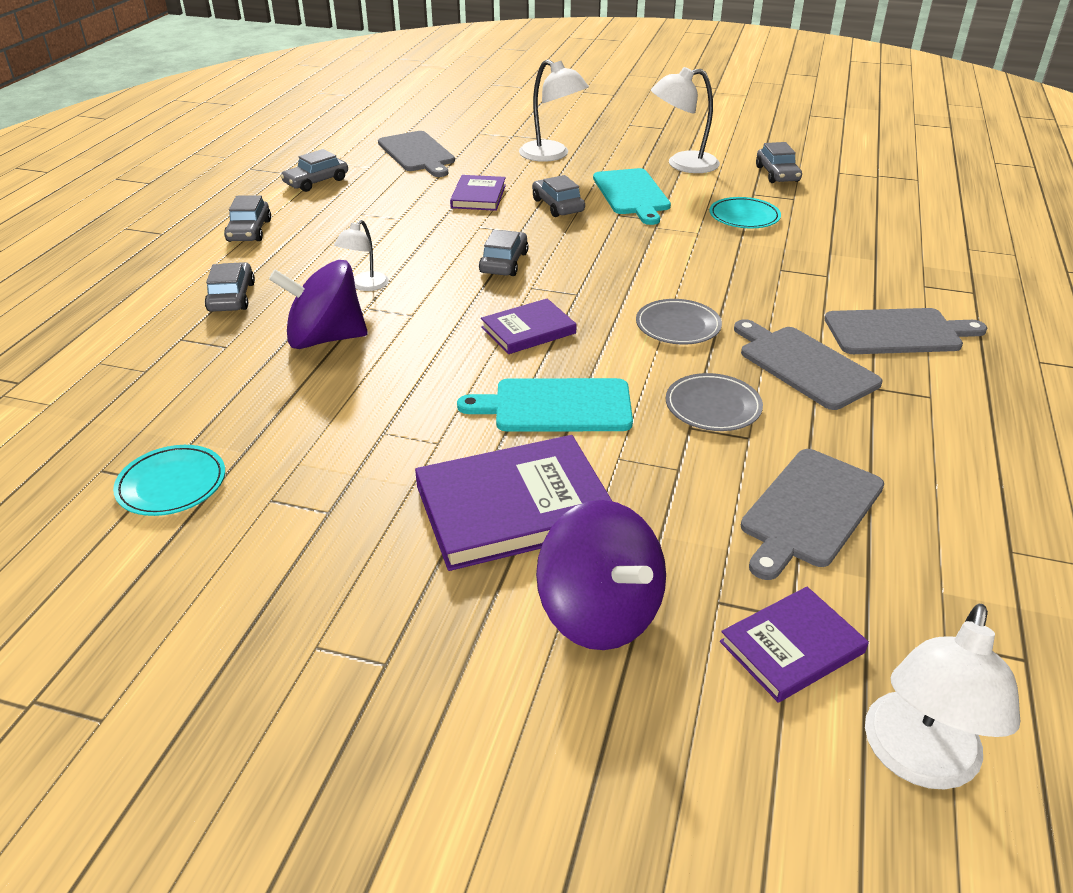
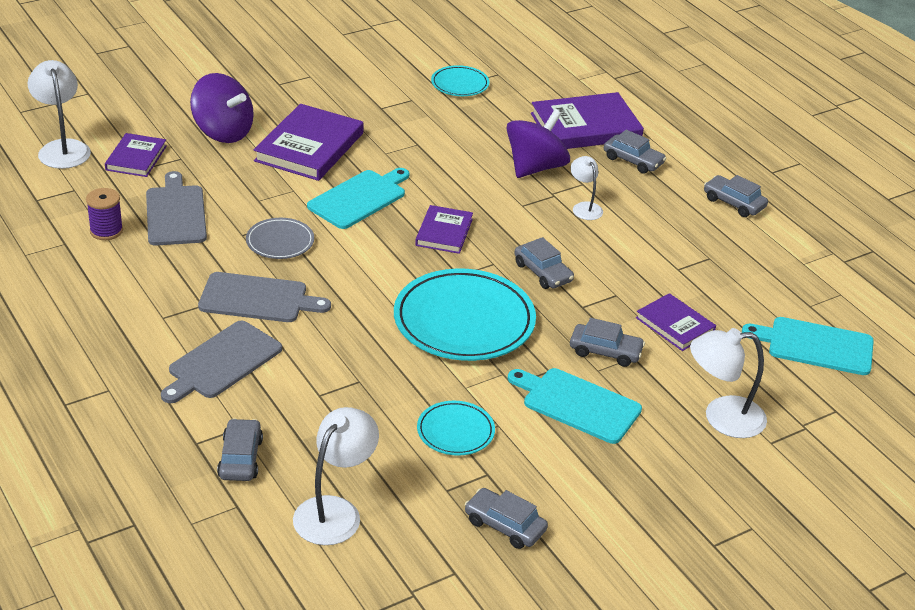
camera: 130 degrees right, 0 degrees up
grey car [280,149,348,192] -> grey car moved to [217,418,263,481]
grey cutting board [378,131,455,177] -> turquoise cutting board [742,317,874,375]
purple spinning top [536,500,666,650] -> purple spinning top turned 150 degrees counterclockwise [190,73,254,143]
grey plate [636,299,722,344] -> none
white lamp [651,67,720,173] -> white lamp moved to [293,407,379,545]
none -> purple spool [86,188,123,240]
none -> turquoise plate [394,269,536,361]
none -> purple book [531,92,644,149]

